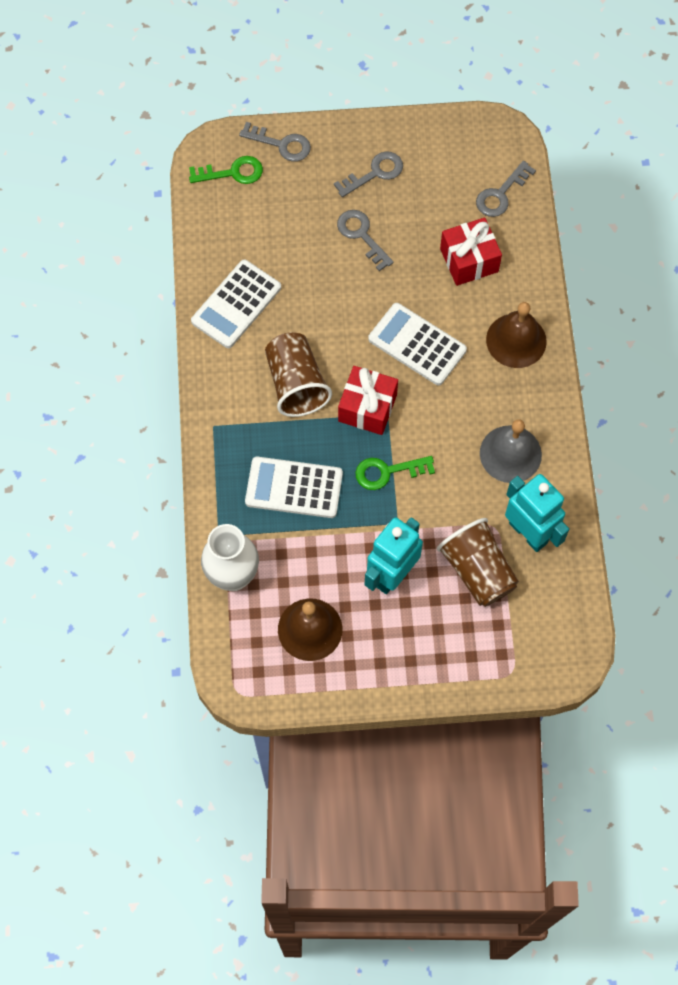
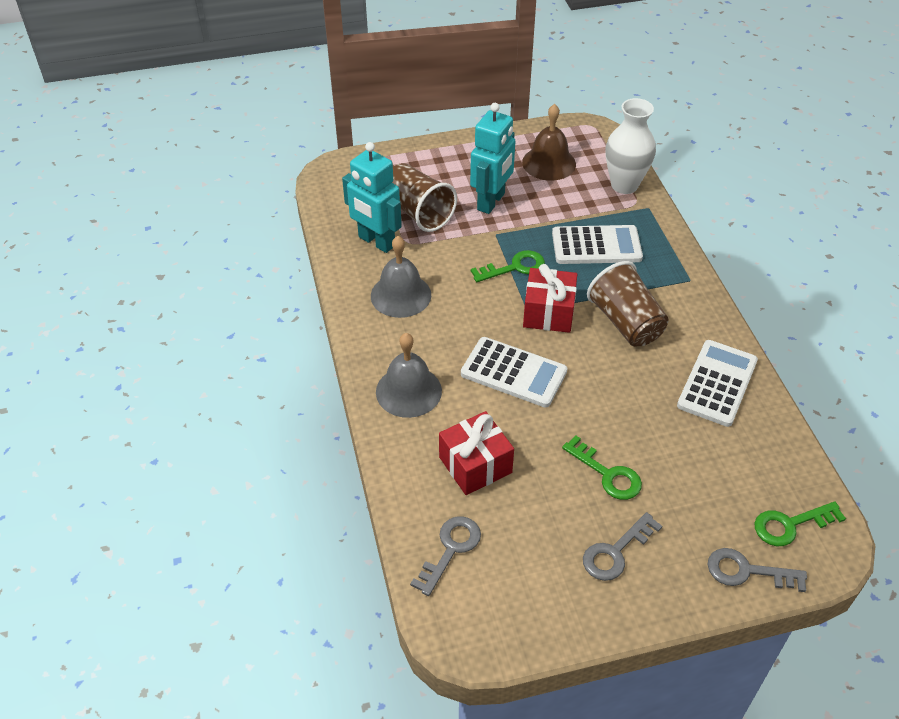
camera: 170 degrees right, 20 degrees down
grey key [337,210,394,271] -> green key [562,435,642,500]
brown bell [486,302,547,368] -> grey bell [376,333,442,418]

